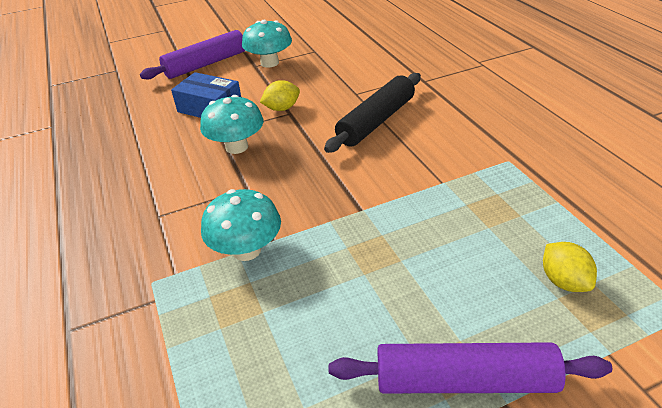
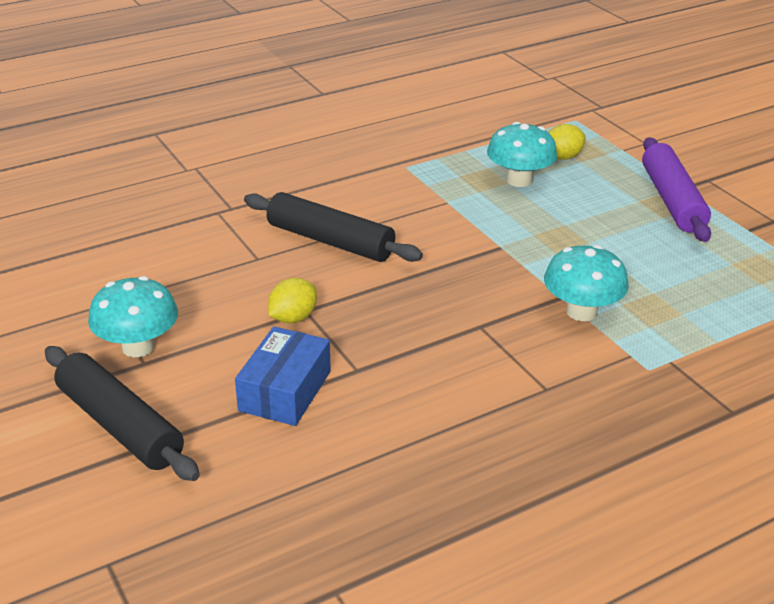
camera: 100 degrees left, 5 degrees down
purple rolling pin [140,30,245,80] -> black rolling pin [45,346,200,481]
turquoise mushroom [200,95,264,154] -> turquoise mushroom moved to [487,122,557,187]
yellow lemon [260,80,300,111] -> yellow lemon turned 75 degrees clockwise [268,278,317,323]

